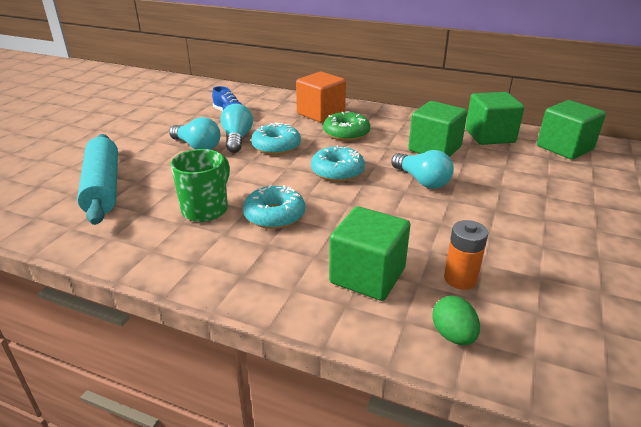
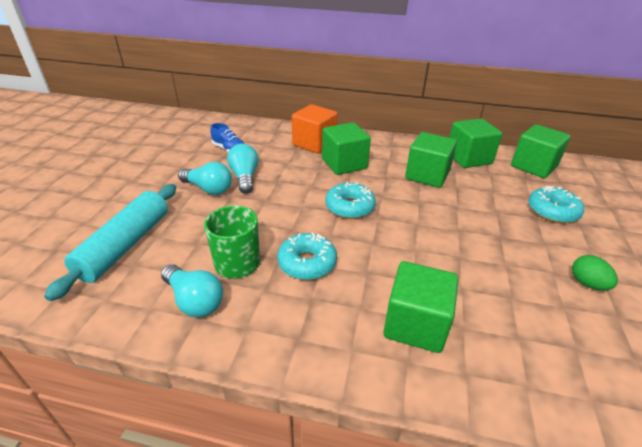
camera: 10 degrees left, 5 degrees up
turquoise rolling pin [77,134,118,225] -> turquoise rolling pin turned 45 degrees clockwise [44,184,176,301]
turquoise donut [251,122,301,155] -> turquoise donut moved to [528,186,584,223]
green donut [323,112,370,141] -> green cube [322,122,371,175]
turquoise light bulb [391,150,454,189] -> turquoise light bulb moved to [161,264,223,318]
green egg [432,296,480,345] -> green egg moved to [572,255,618,290]
orange battery [444,220,488,290] -> none

